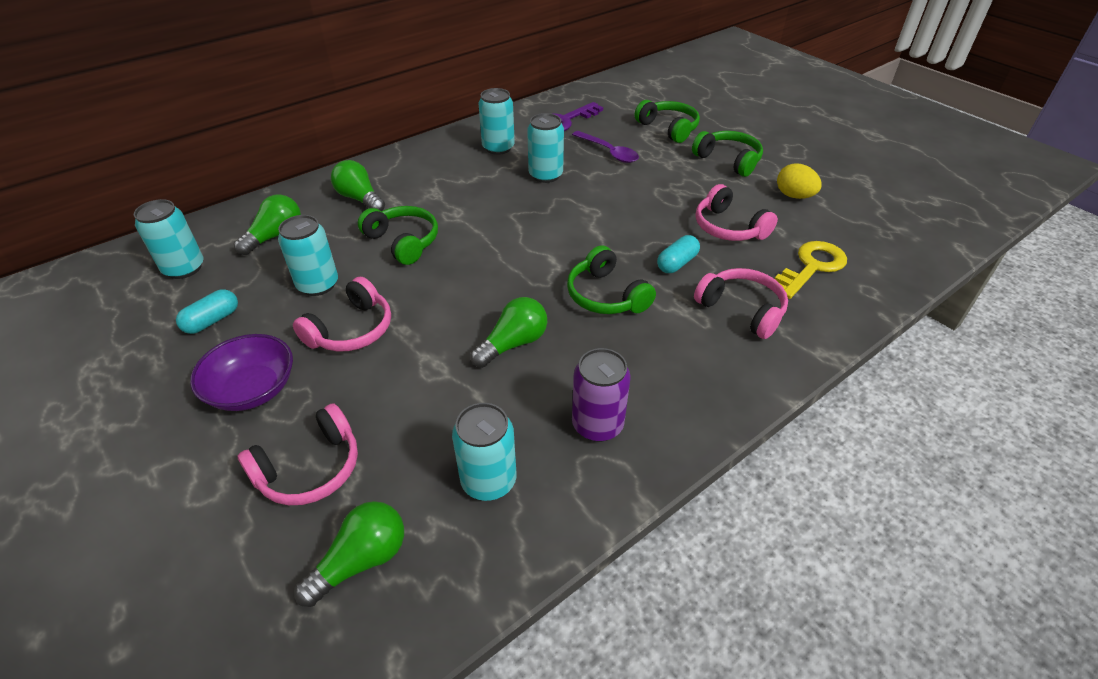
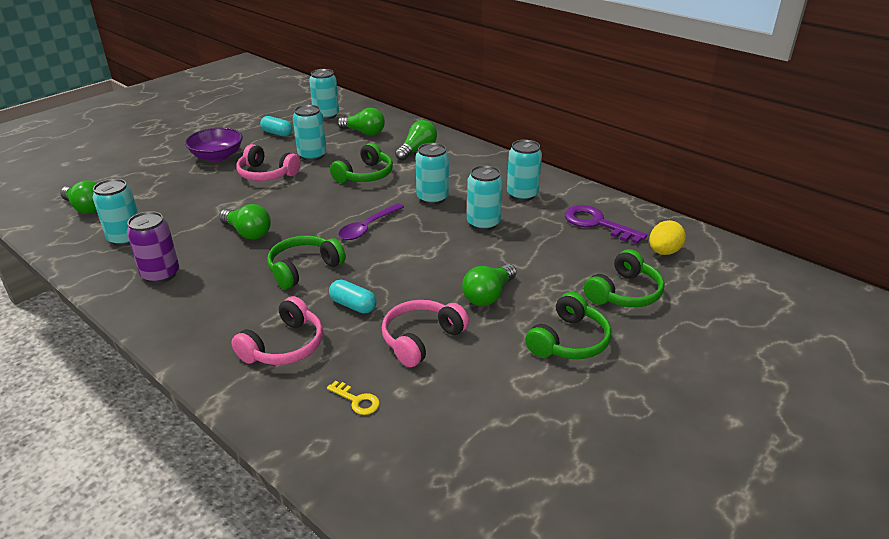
camera: 80 degrees right, 10 degrees down
pink headphones [237,403,358,505] -> none
purple spoon [572,131,639,163] -> purple spoon moved to [338,203,404,240]
yellow key [775,241,847,299] -> yellow key [327,381,380,415], size x0.51
yellow egg [777,163,822,199] -> yellow egg moved to [649,220,686,255]
none -> turquoise can [416,143,449,205]
none -> green light bulb [462,264,516,306]

